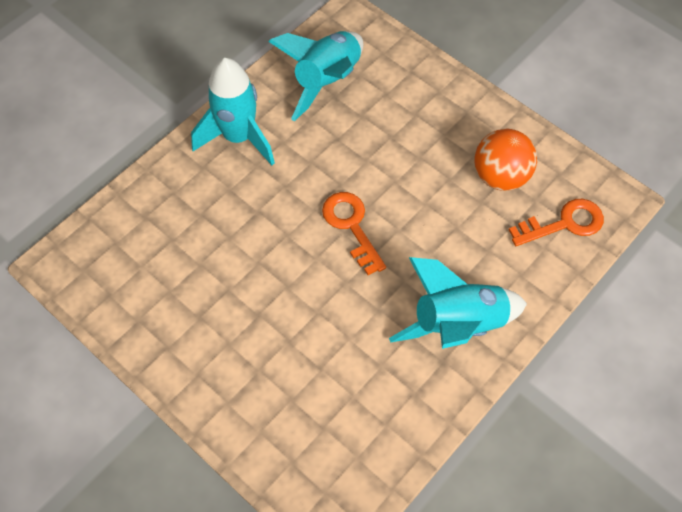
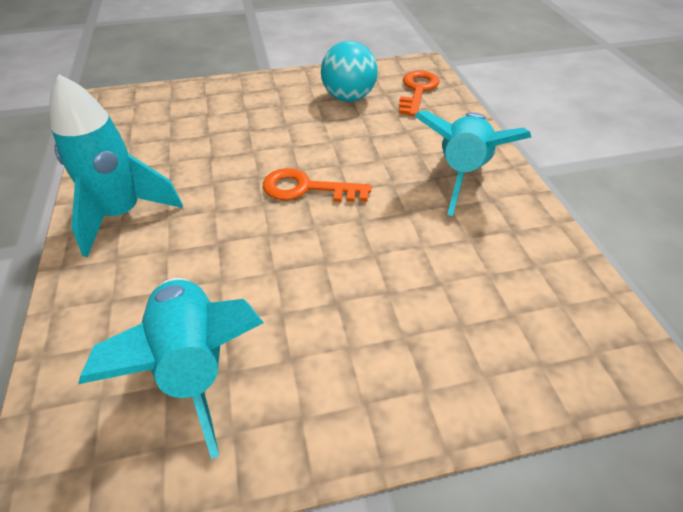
camera: 55 degrees left, 15 degrees down
turquoise rocket [268,31,363,121] -> turquoise rocket moved to [78,278,264,459]
orange ball [474,129,537,191] -> turquoise ball [321,41,378,102]

